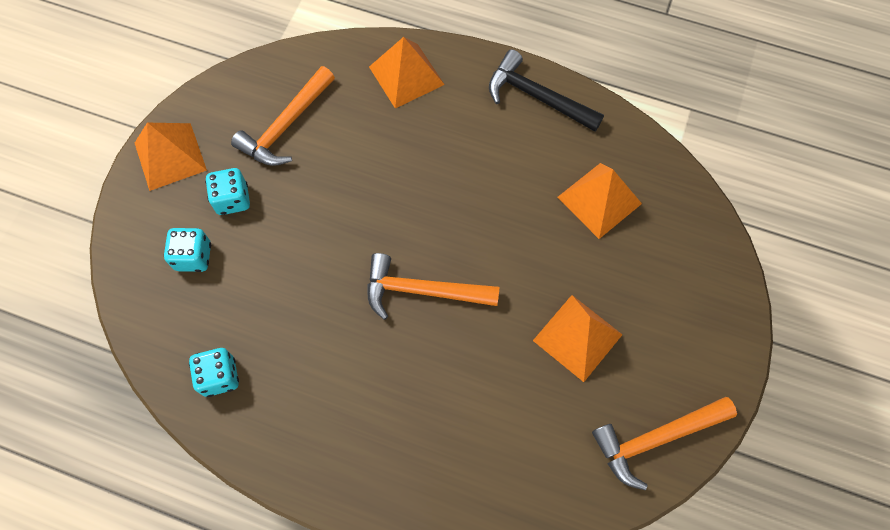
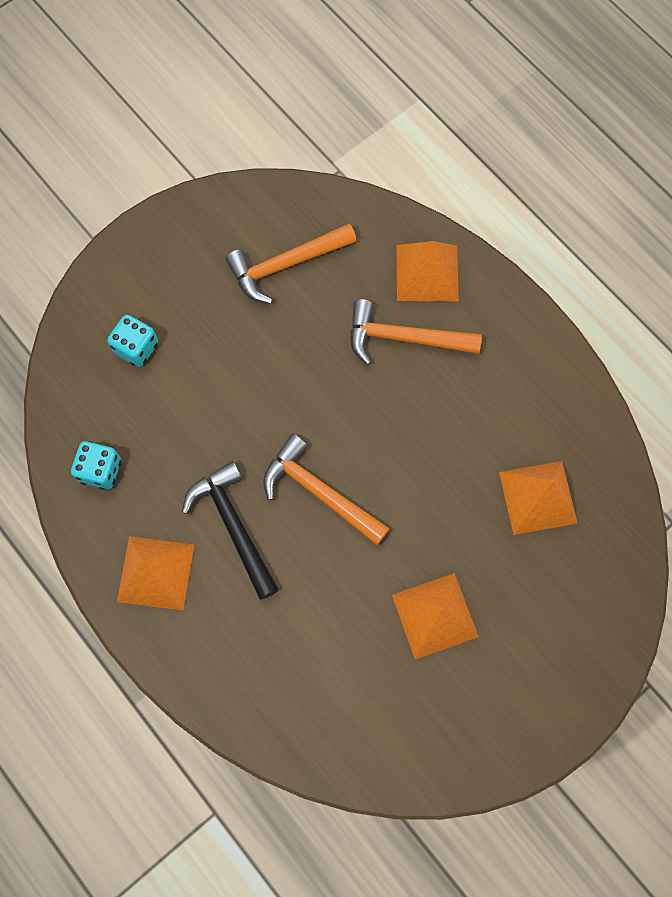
camera: 30 degrees right, 5 degrees up
orange pyramid [135,123,207,191] -> orange pyramid moved to [117,536,194,611]
turquoise dice [205,168,250,215] -> none
black hammer [489,49,604,132] -> black hammer moved to [182,461,279,600]
orange hammer [592,397,737,490] -> orange hammer moved to [350,299,482,365]

